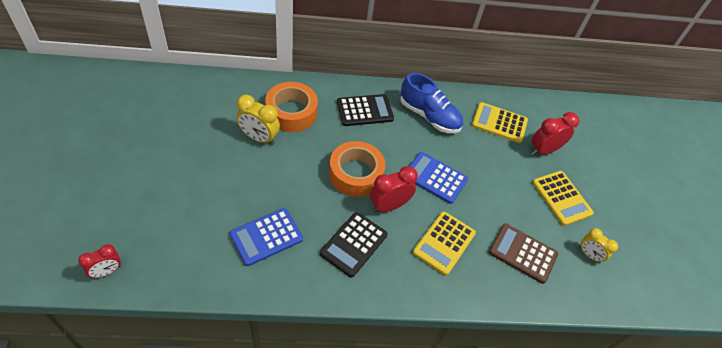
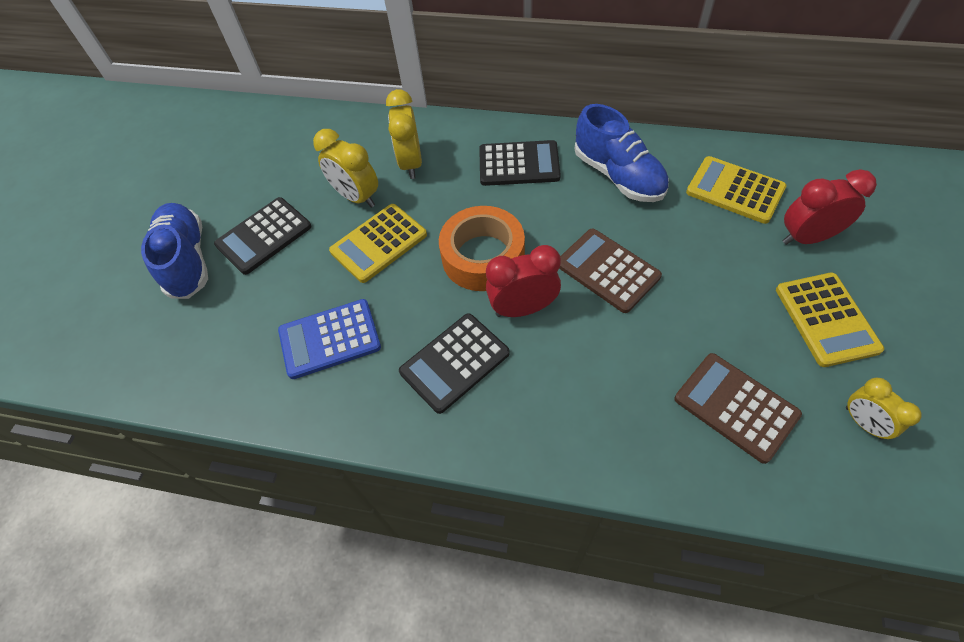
camera: 25 degrees right, 5 degrees up
red clock [78,244,121,278] -> none
orange tape [265,82,318,132] -> yellow clock [386,89,422,179]
blue calculator [410,152,468,204] -> brown calculator [559,229,662,313]
yellow calculator [413,211,476,275] -> yellow calculator moved to [329,204,427,283]
none -> blue shoe [141,203,208,299]
none -> black calculator [214,197,311,275]

